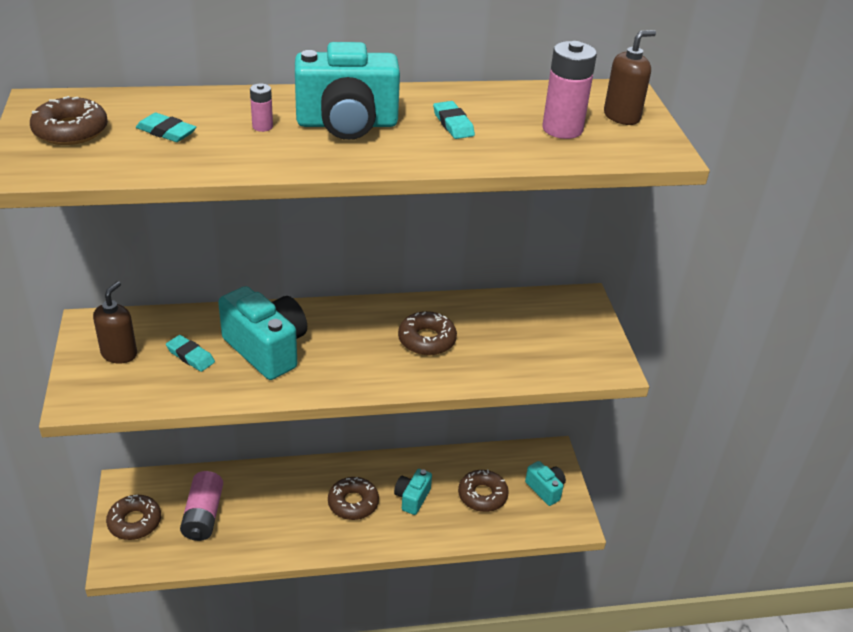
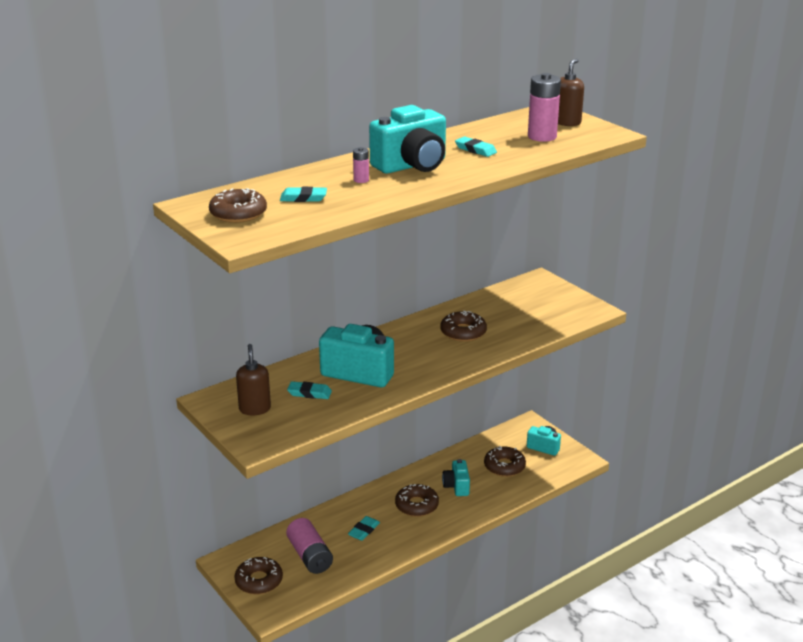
camera: 25 degrees left, 10 degrees down
none -> turquoise eraser [348,516,380,541]

